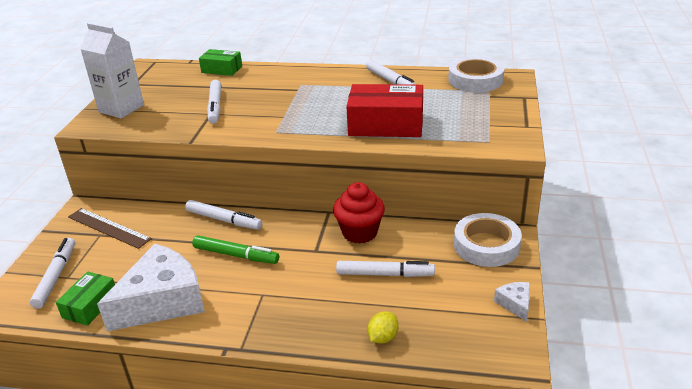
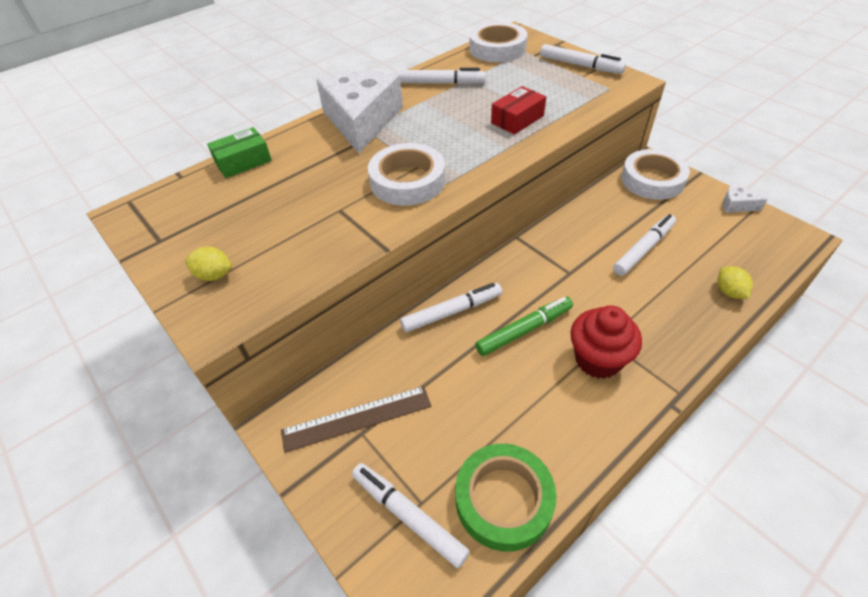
camera: 50 degrees left, 15 degrees up
green box [56,272,115,326] -> green tape [455,444,557,551]
white carton [80,23,144,119] -> yellow lemon [185,247,232,281]
white cheese [97,244,205,331] -> white cheese moved to [316,71,403,153]
white marker [207,80,221,124] -> white marker moved to [540,44,626,74]
red cupcake [333,182,385,244] -> red cupcake moved to [570,305,642,379]
red box [346,84,423,137] -> red box [491,86,546,135], size x0.57
none -> white tape [368,143,445,206]

